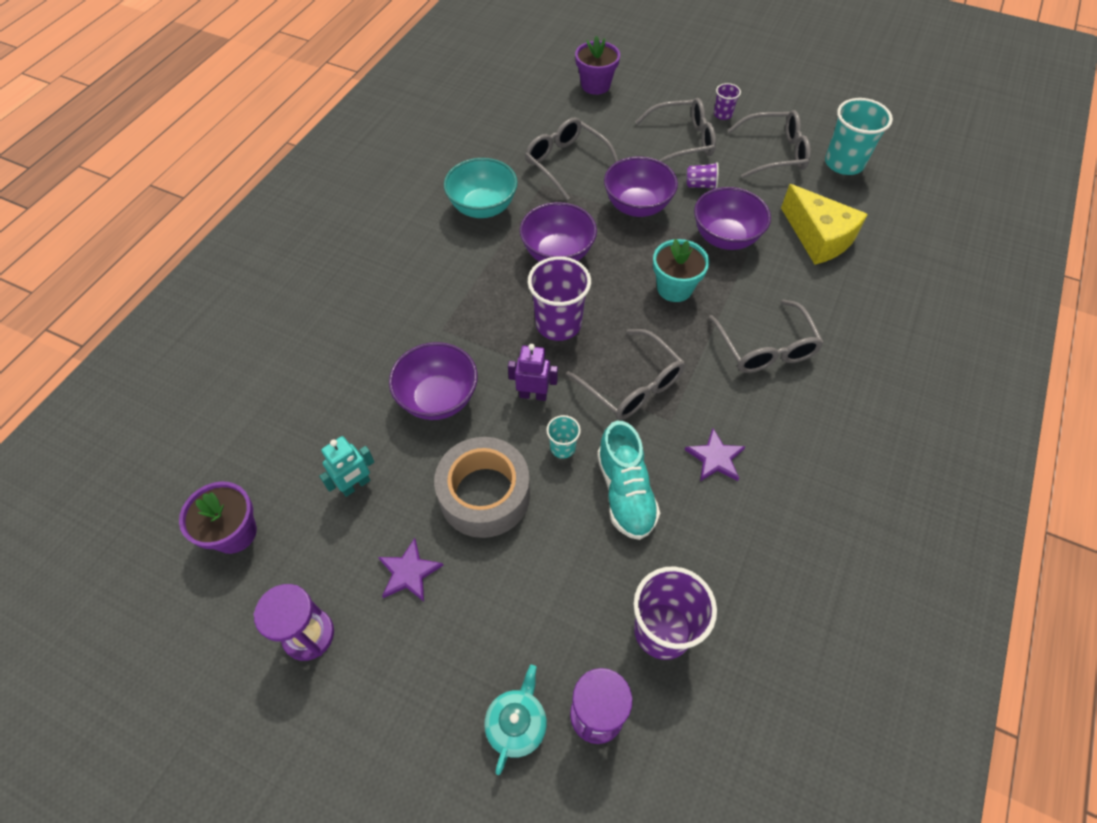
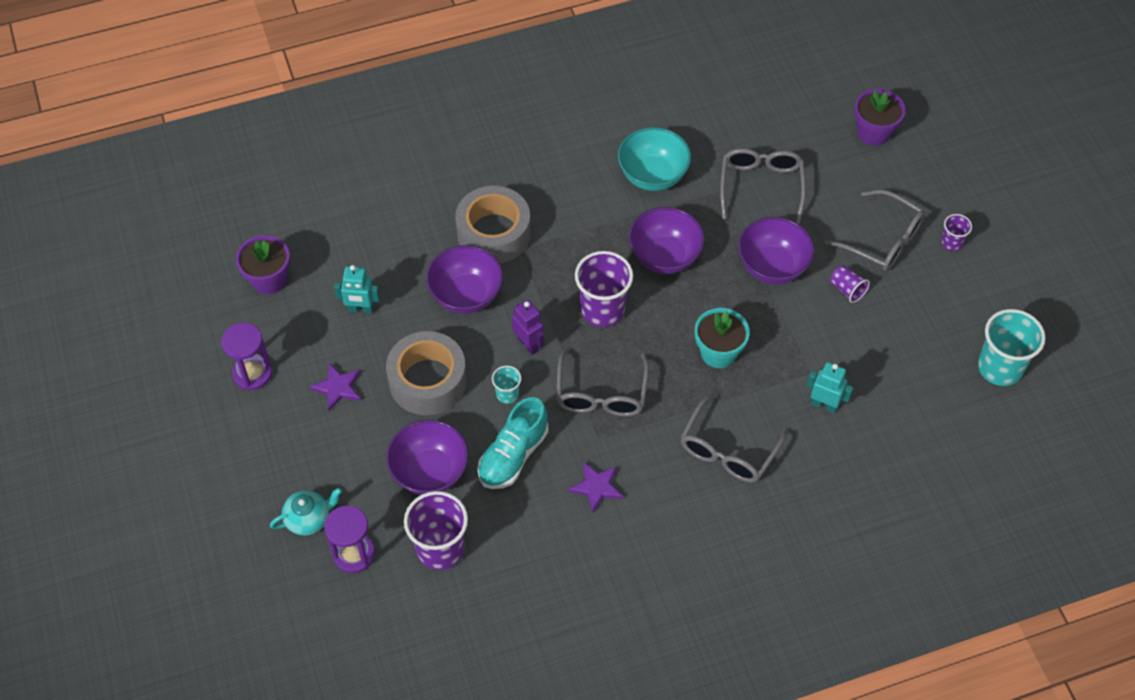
camera: 45 degrees right, 0 degrees up
purple bowl [694,187,771,250] -> purple bowl moved to [386,420,469,495]
grey glasses [728,110,811,178] -> none
yellow cheese [781,184,868,264] -> none
none -> grey tape [455,186,531,263]
none -> turquoise robot [807,362,853,413]

